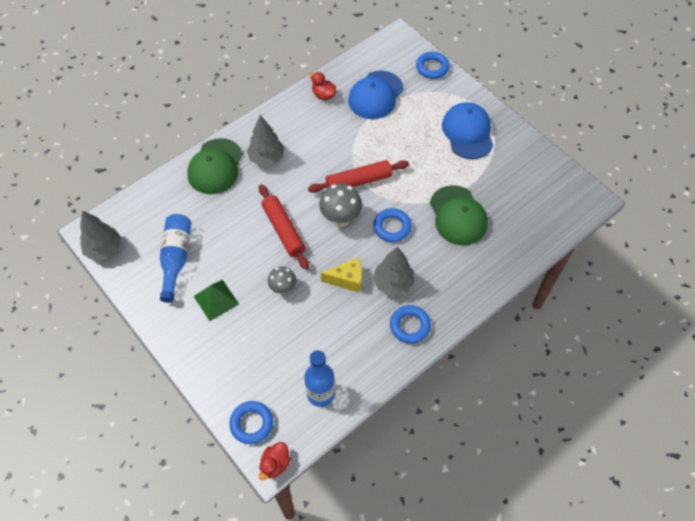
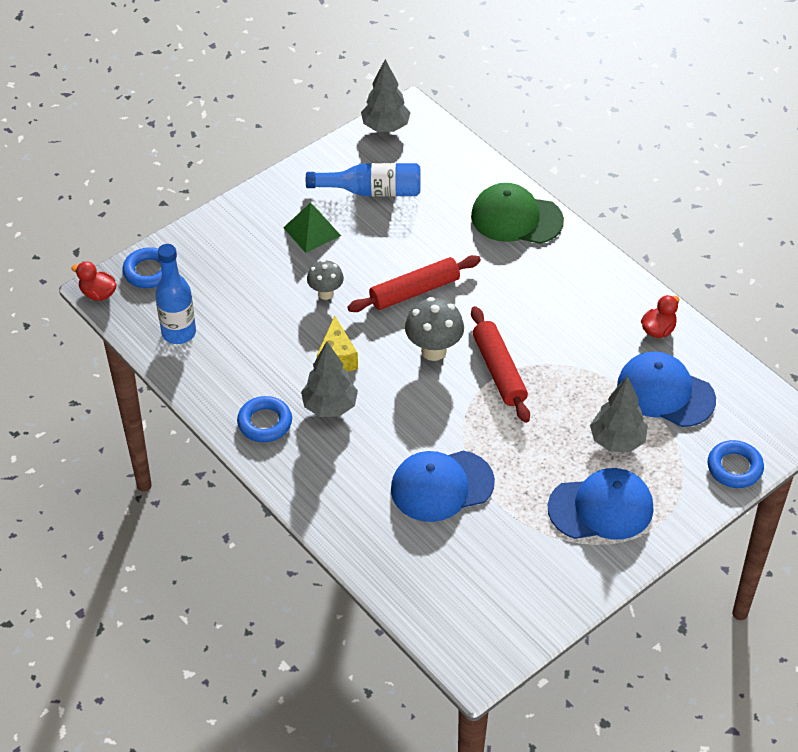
camera: 90 degrees right, 10 degrees down
grey tree [247,115,284,166] -> grey tree moved to [590,376,648,452]
blue ring [373,208,412,242] -> none
green cap [430,185,488,245] -> blue cap [391,451,495,522]

